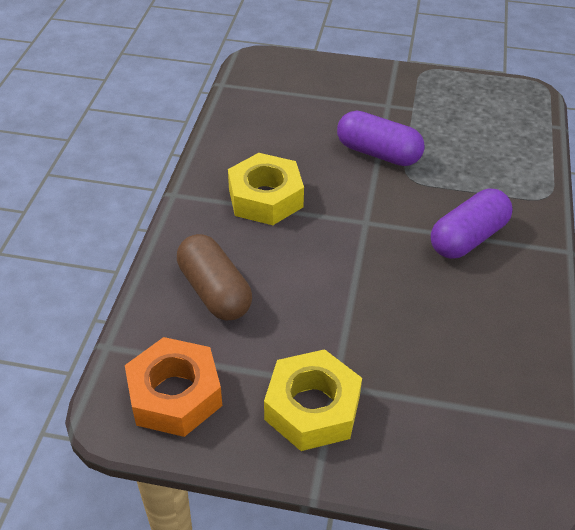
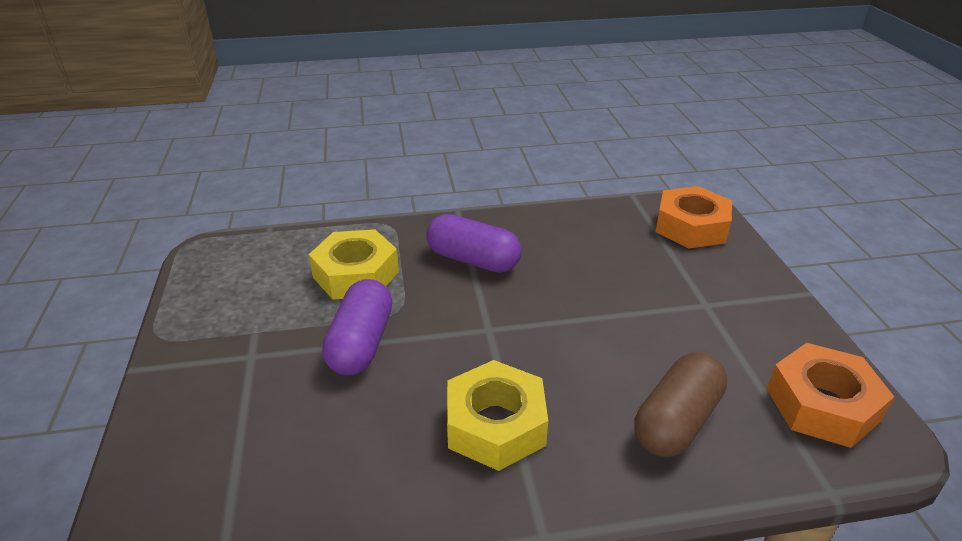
camera: 110 degrees left, 10 degrees down
yellow nut [264,349,362,451] -> yellow nut moved to [309,229,399,300]
none -> orange nut [655,186,732,249]

